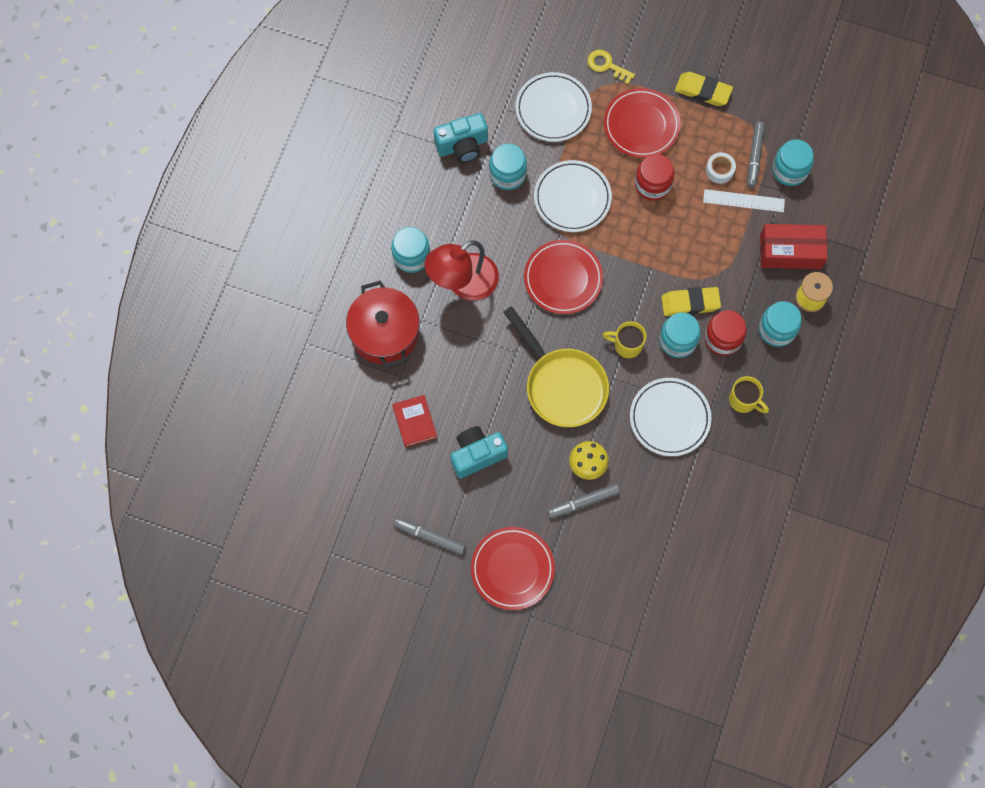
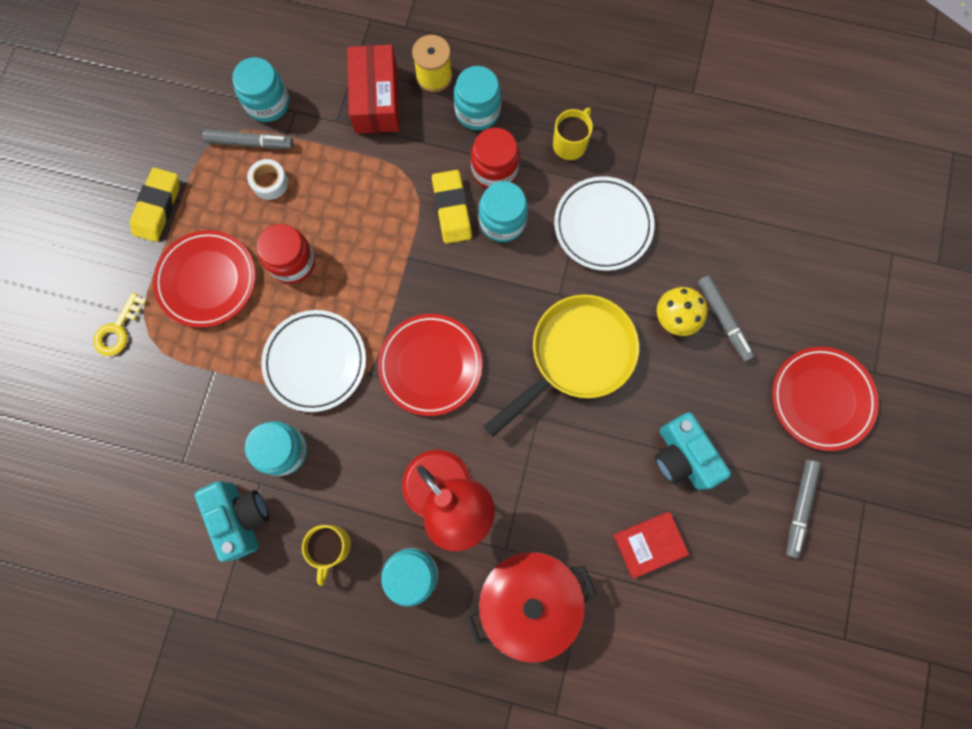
camera: 95 degrees left, 5 degrees up
white plate [515,72,592,142] -> none
yellow mug [603,321,646,358] -> yellow mug moved to [302,525,351,586]
white ruler [703,189,785,212] -> none

